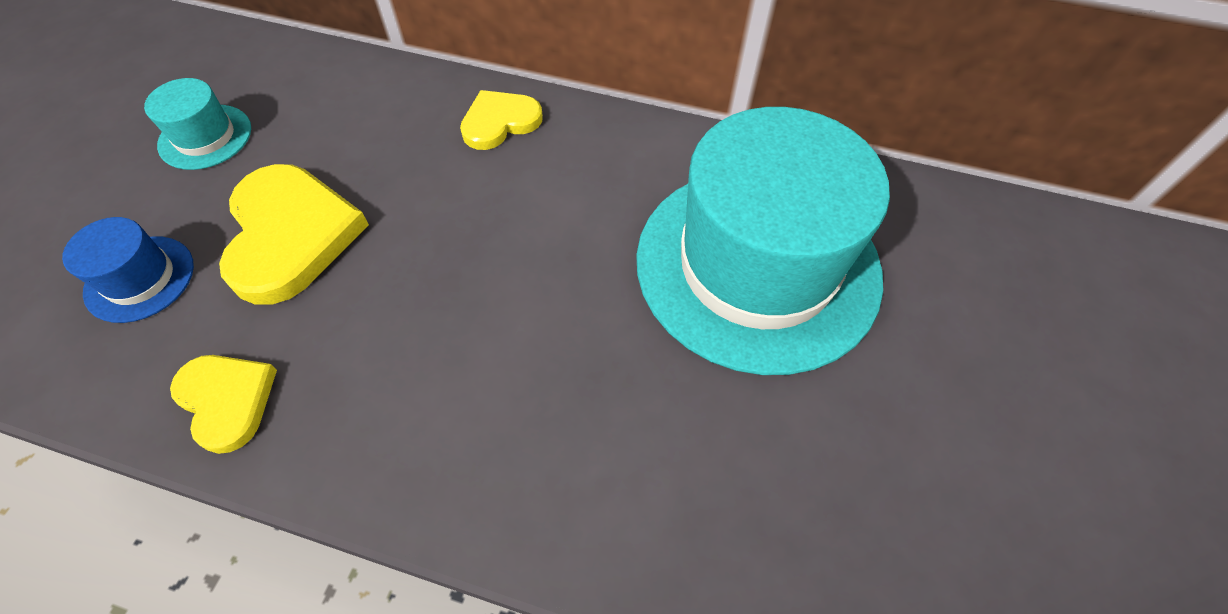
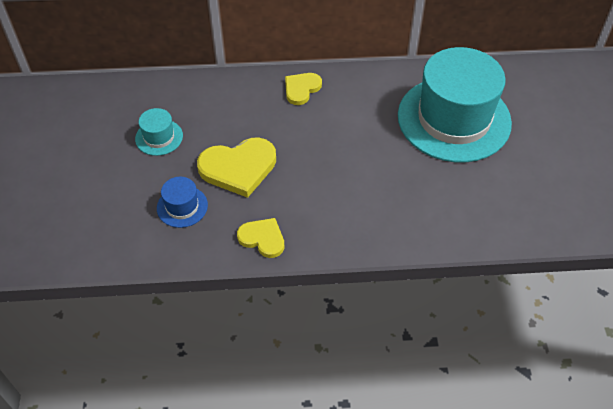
camera: 20 degrees left, 5 degrees down
yellow heart [219,164,369,305] -> yellow heart turned 105 degrees clockwise [197,137,276,198]

